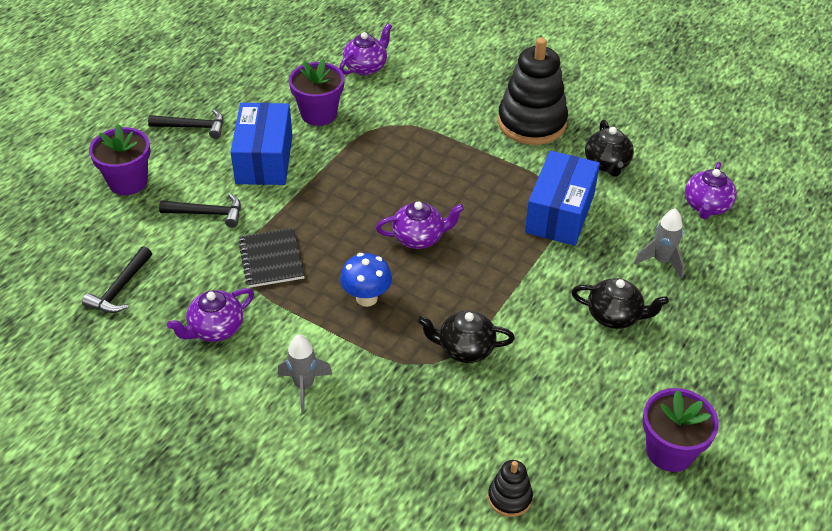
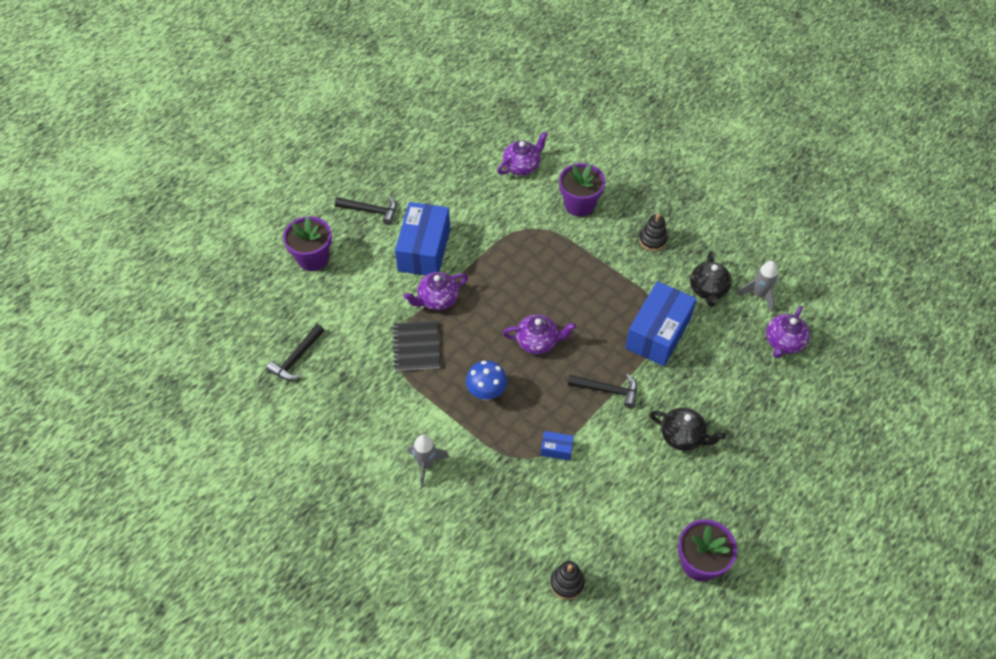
camera: 10 degrees right, 10 degrees up
black hammer [159,194,241,227] -> black hammer moved to [568,374,637,408]
purple teapot [167,288,254,342] -> purple teapot moved to [404,272,468,311]
purple flower pot [289,59,344,126] -> purple flower pot moved to [559,163,605,217]
black teapot [418,311,515,363] -> blue box [541,431,574,461]
black stacking toy [498,37,568,145] -> black stacking toy [639,214,667,251], size x0.47
grey rocket [634,208,684,279] -> grey rocket moved to [738,261,778,312]

